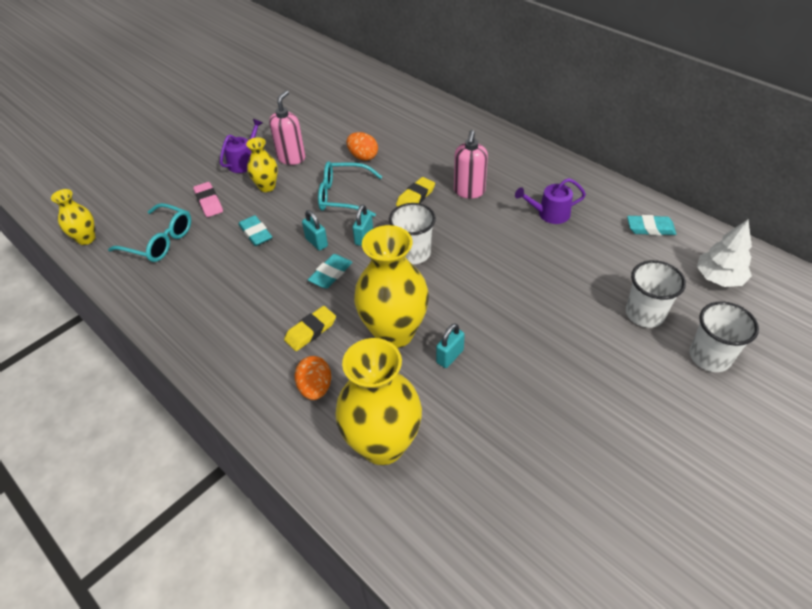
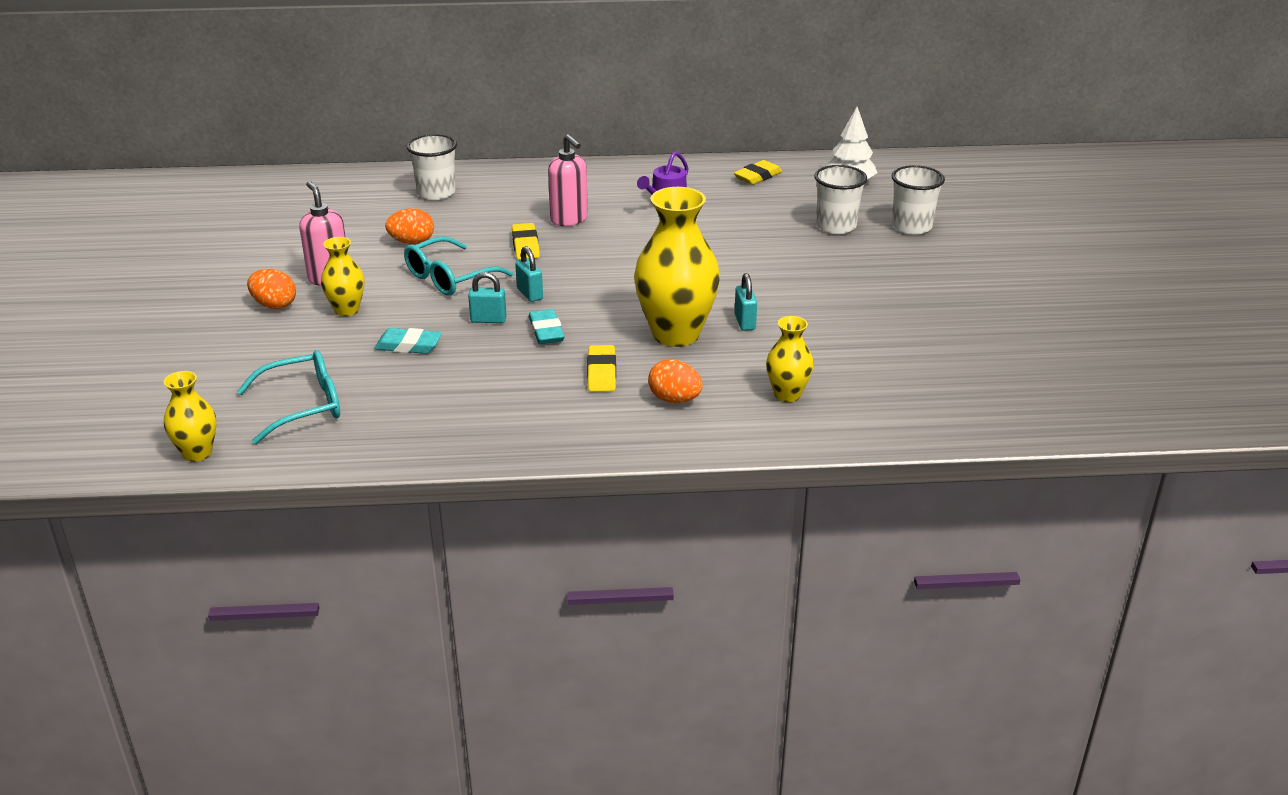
camera: 50 degrees left, 15 degrees down
pink eraser [193,182,223,217] -> none
purple watering can [220,119,262,173] -> orange egg [247,269,296,309]
yellow vase [335,338,422,465] -> yellow vase [766,316,814,402], size x0.52
white cup [389,203,436,264] -> white cup moved to [407,134,457,200]
turquoise eraser [627,215,676,235] -> yellow eraser [734,160,782,185]

